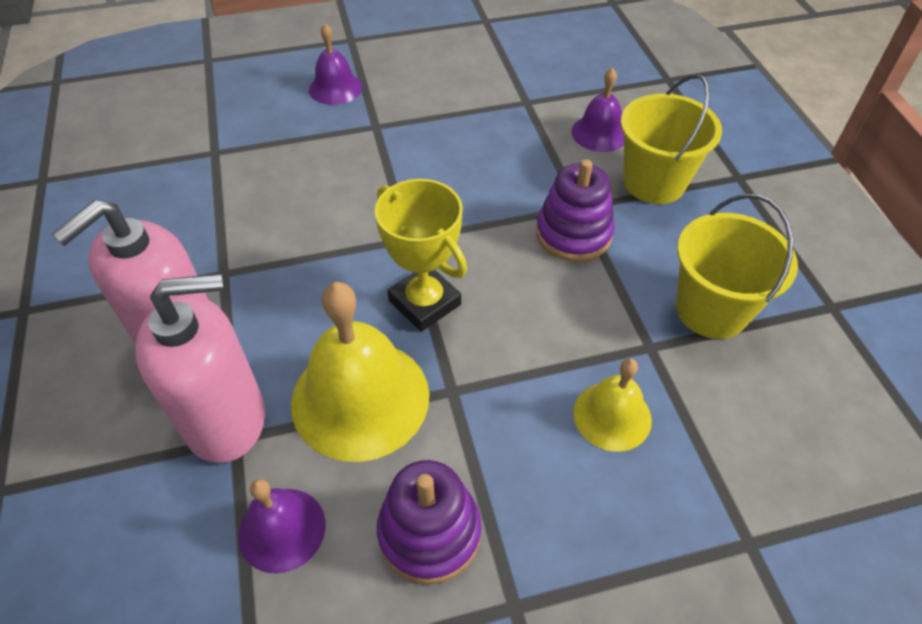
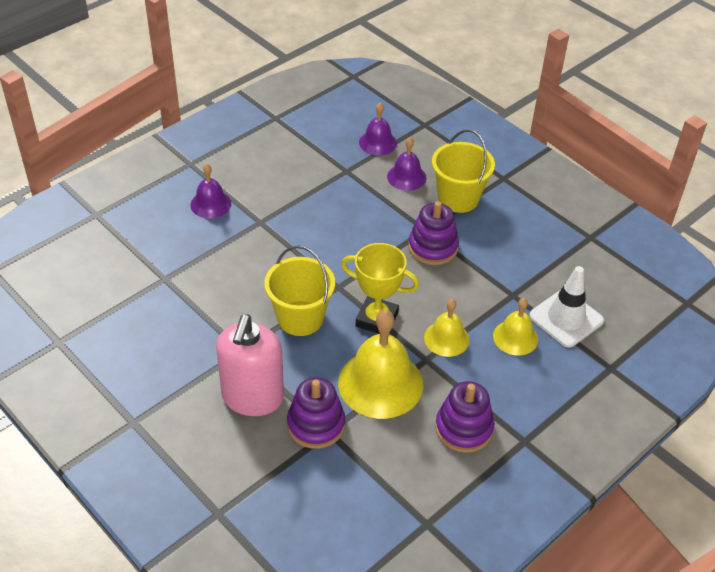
camera: 30 degrees left, 5 degrees down
pink soap dispenser [135,274,265,463] -> purple stacking toy [287,377,345,449]
purple bell [238,479,325,574] -> purple bell moved to [359,103,397,155]
yellow bucket [676,194,798,339] -> yellow bucket moved to [264,245,335,336]
none -> yellow bell [424,299,470,357]
none -> white traffic cone [529,266,604,347]

